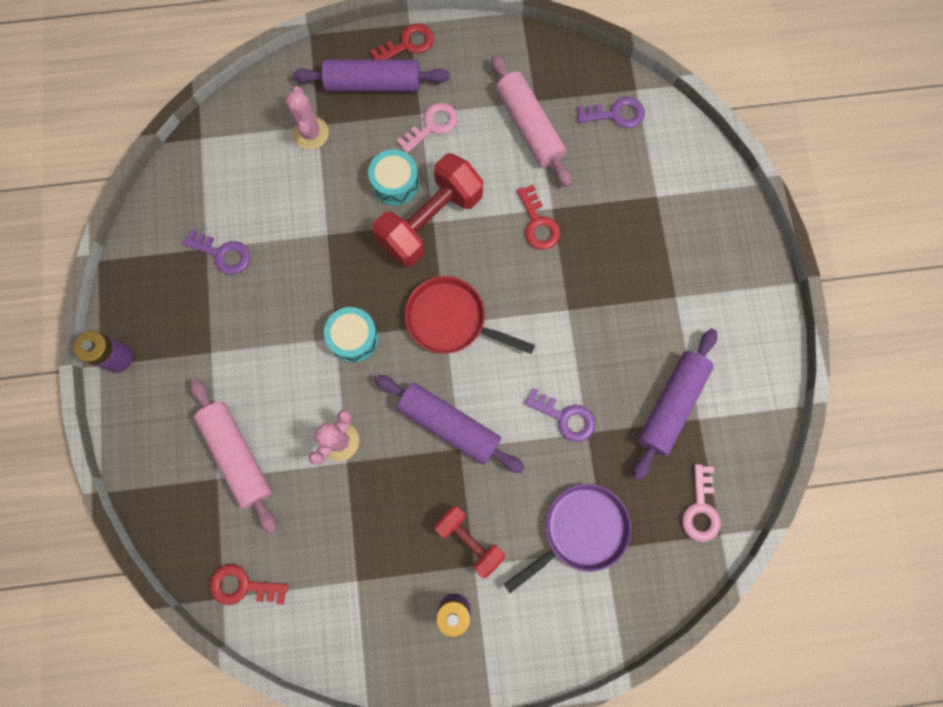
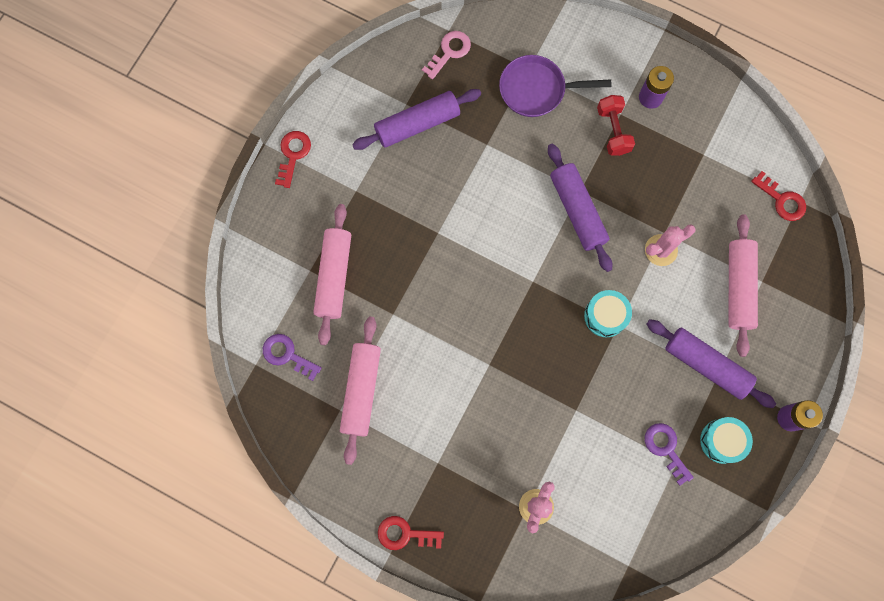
camera: 145 degrees left, 0 degrees up
purple rolling pin [293,60,450,92] -> purple rolling pin moved to [647,319,776,408]
turquoise drum [368,149,419,206] -> turquoise drum moved to [700,417,753,464]
red dumbbell [372,153,483,267] -> none
pink key [396,103,458,154] -> none
red pan [405,276,535,354] -> none
red key [517,185,561,250] -> red key moved to [275,131,311,188]
purple key [524,388,595,442] -> none
none -> pink rolling pin [313,204,351,345]

